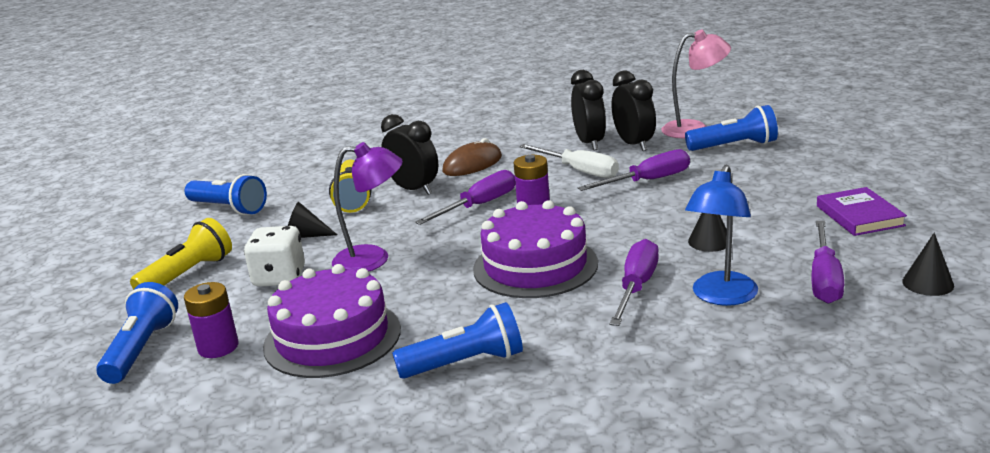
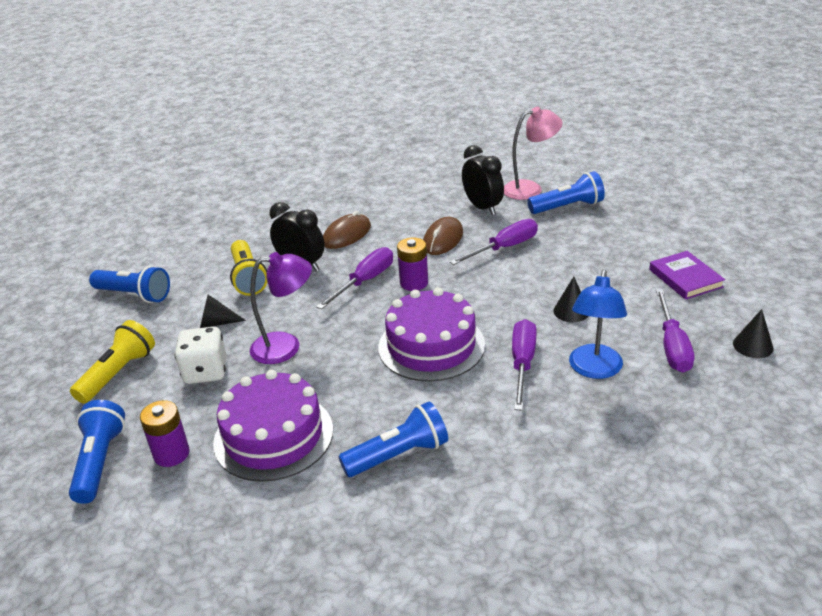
camera: 10 degrees left, 10 degrees up
white screwdriver [519,144,619,178] -> brown mouse [423,217,463,255]
black clock [571,70,606,150] -> none

